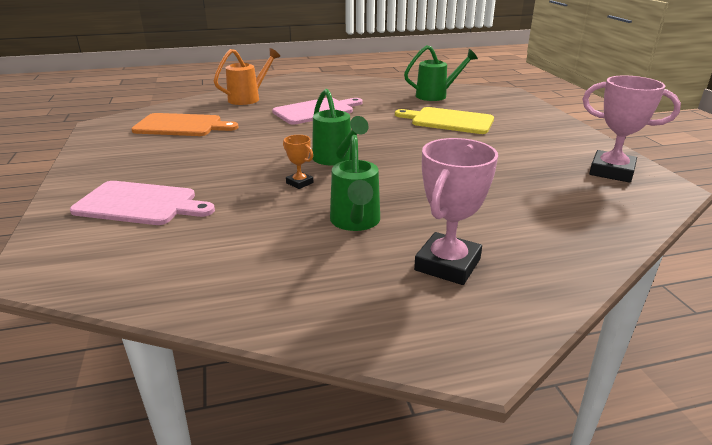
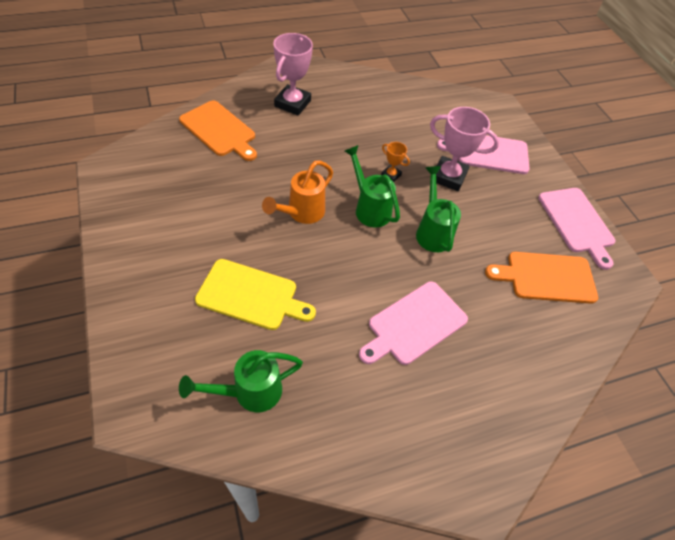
camera: 170 degrees right, 25 degrees up
orange watering can [214,48,280,105] -> orange watering can moved to [262,160,333,224]
green watering can [330,135,380,231] -> green watering can moved to [416,166,461,252]
pink trophy [583,75,681,183] -> pink trophy moved to [430,107,499,191]
none -> orange cutting board [179,100,257,161]
none -> pink cutting board [538,188,615,270]

